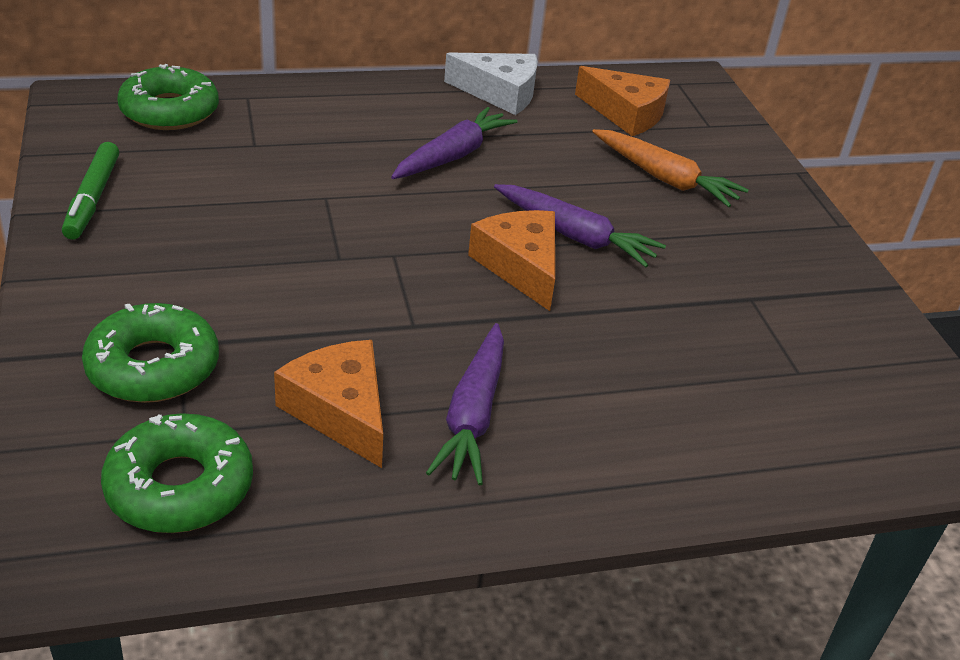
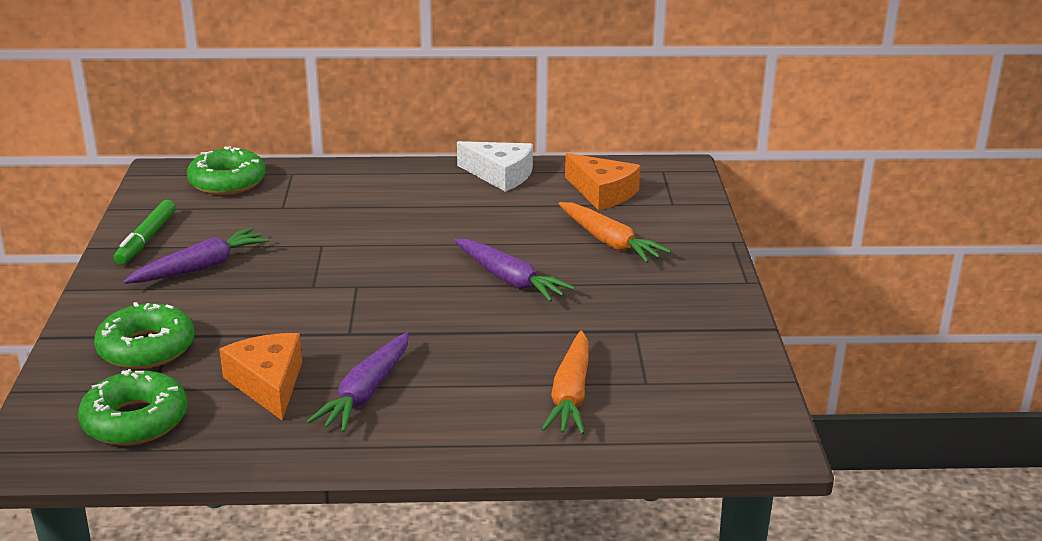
camera: 15 degrees right, 10 degrees down
purple carrot [391,107,518,179] -> purple carrot moved to [123,227,269,284]
orange cheese [468,210,555,311] -> none
none -> orange carrot [541,330,588,435]

